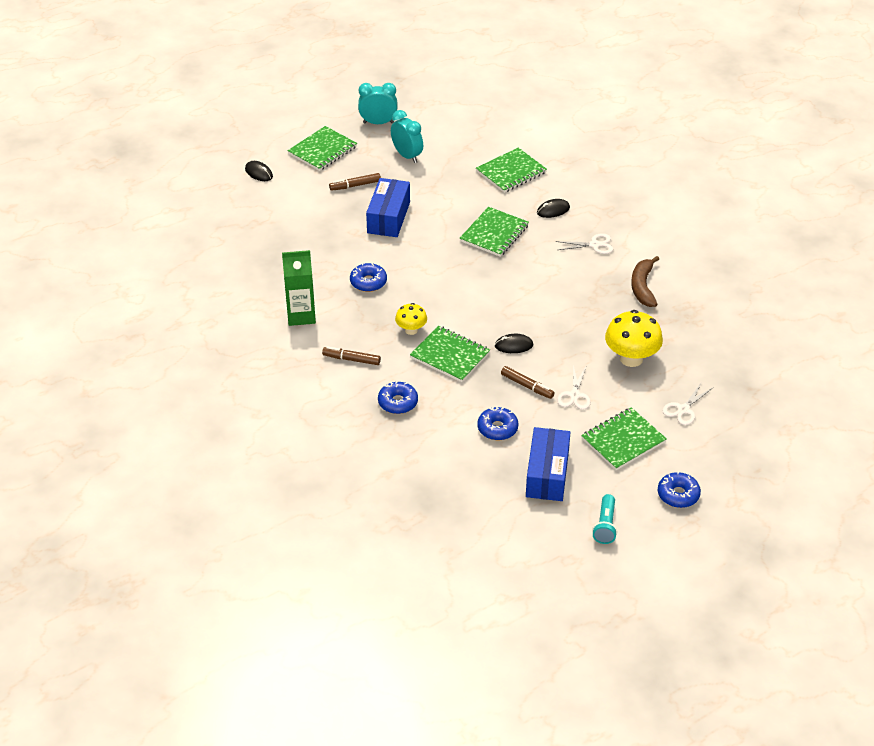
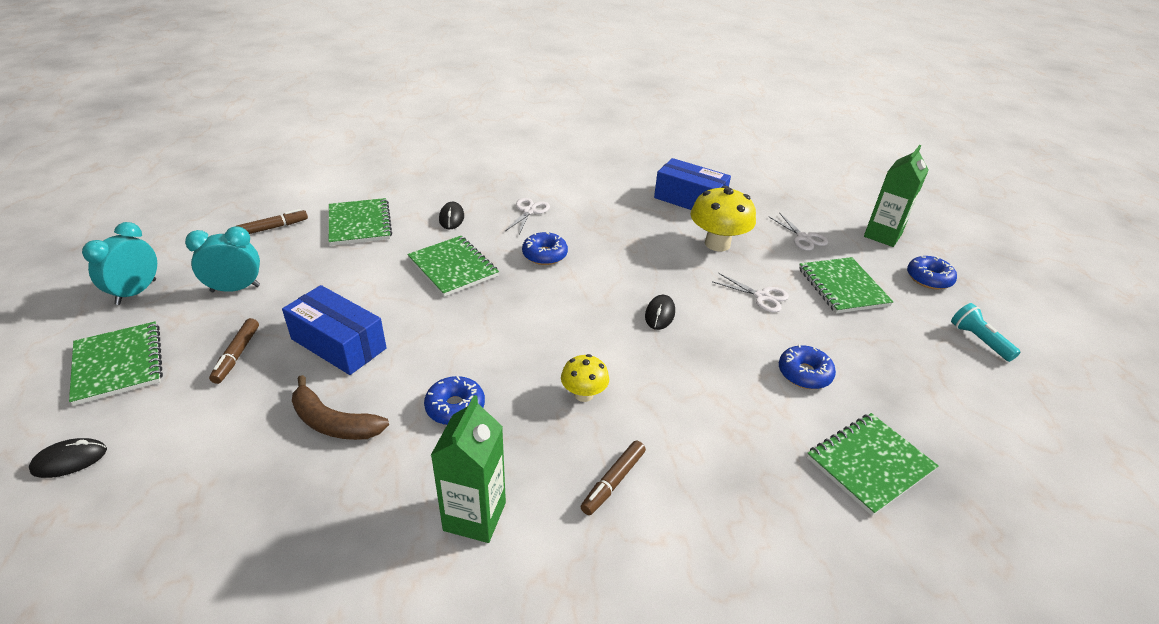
camera: 70 degrees left, 5 degrees down
blue donut [378,381,418,414] -> blue donut moved to [522,232,568,265]
green notebook [410,326,490,382] -> green notebook moved to [807,413,938,516]
brown marker [501,366,554,399] -> brown marker moved to [236,209,308,234]
blue box [526,427,571,501] -> blue box moved to [654,158,731,210]
turquoise flashlight [592,494,617,544] -> turquoise flashlight turned 150 degrees counterclockwise [951,303,1020,362]
brown banana [631,256,659,307] -> brown banana moved to [292,375,389,440]
none -> green carton [864,145,929,247]

